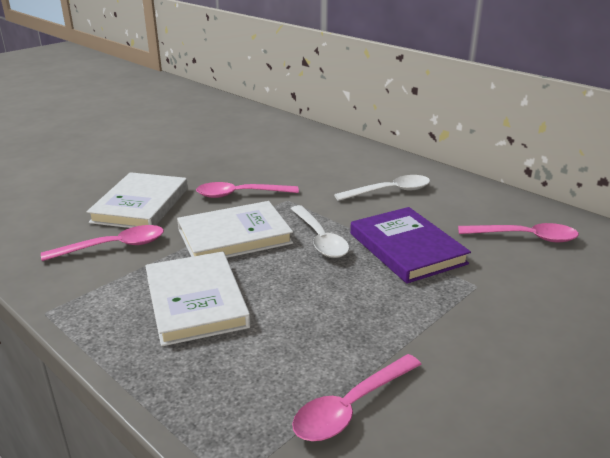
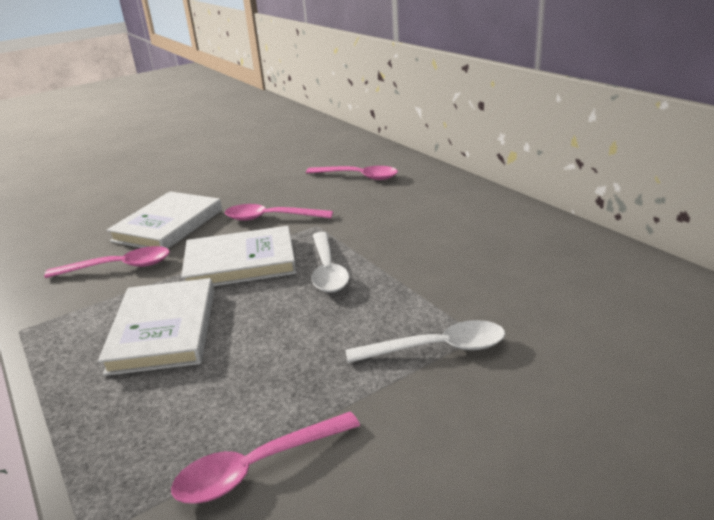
camera: 15 degrees right, 0 degrees up
white spoon [334,175,430,201] -> white spoon moved to [346,320,505,363]
purple book [350,207,471,284] -> none
pink spoon [458,223,579,242] -> pink spoon moved to [306,166,398,180]

